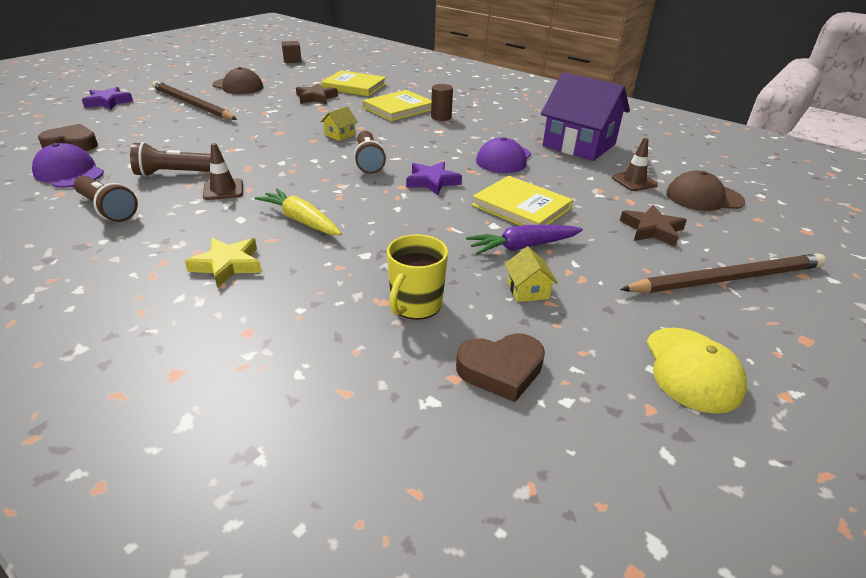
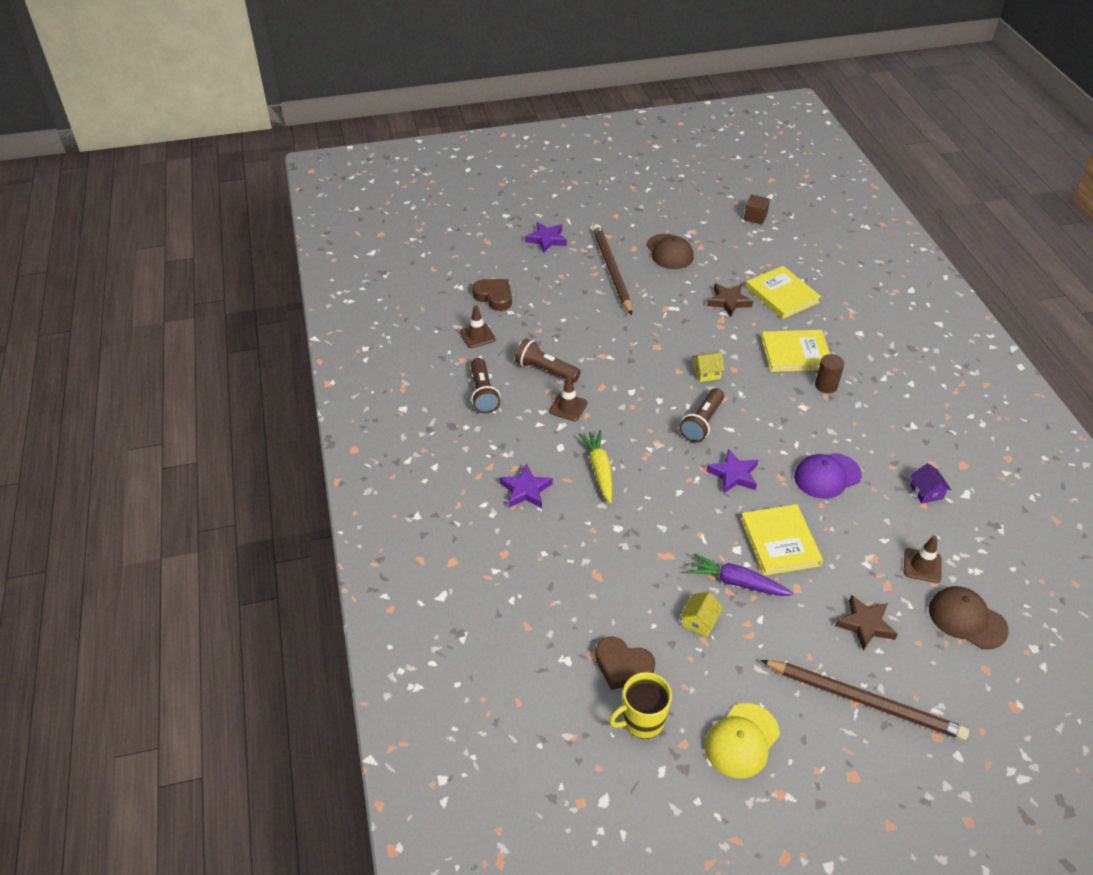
camera: 40 degrees right, 10 degrees up
purple cap [32,143,104,188] -> brown traffic cone [460,305,496,348]
yellow star [185,238,262,288] -> purple star [500,464,553,508]
yellow mug [387,234,448,320] -> yellow mug moved to [609,672,672,739]
purple house [541,72,630,161] -> purple house [910,463,951,504], size x0.40

